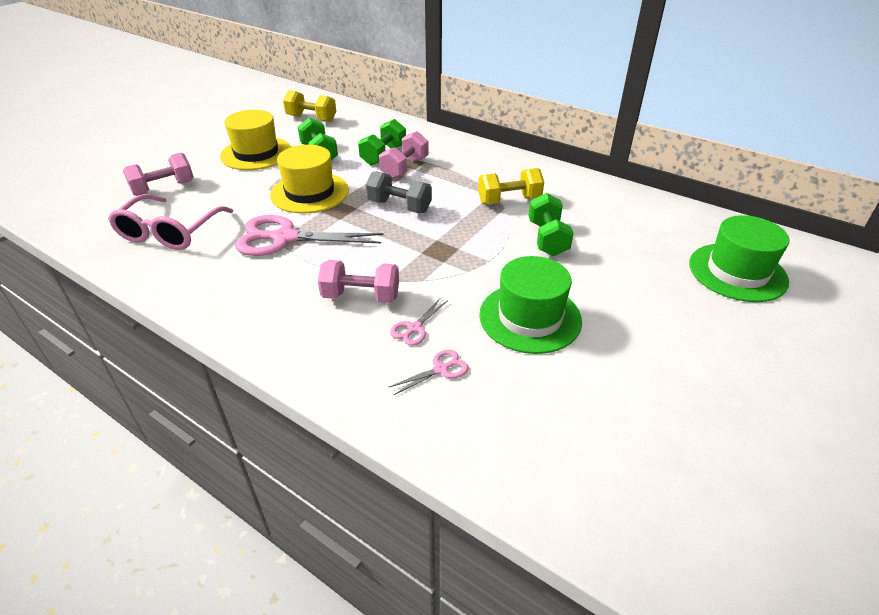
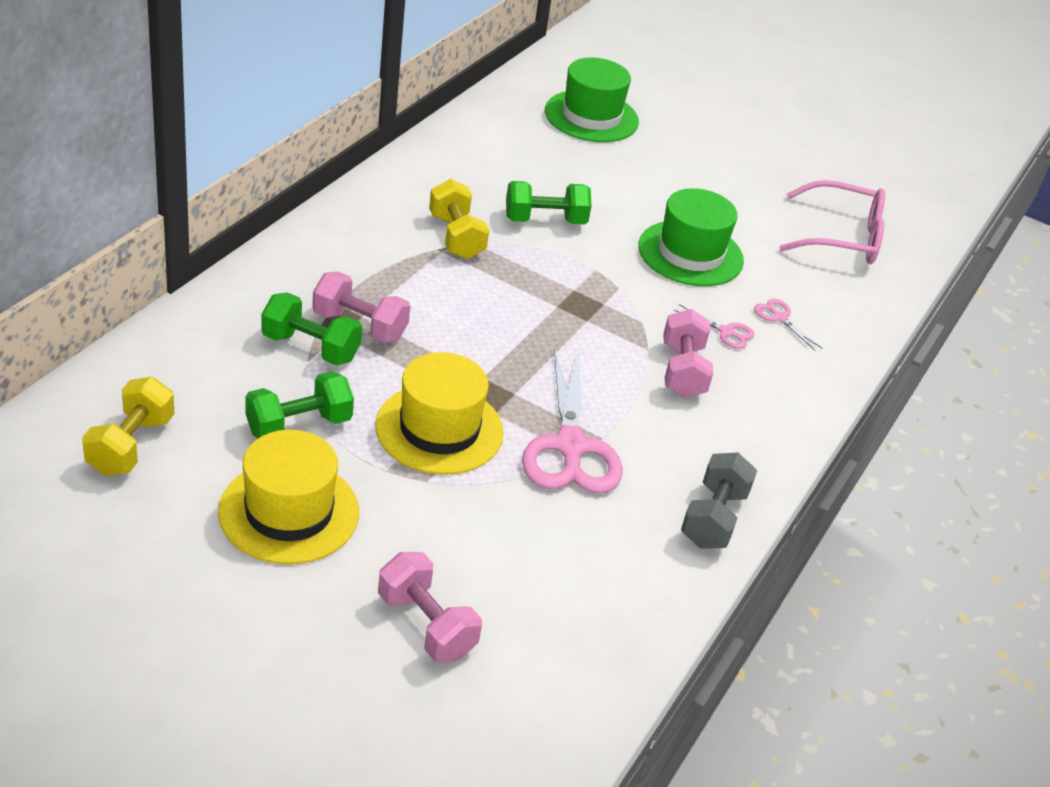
camera: 100 degrees left, 0 degrees up
pink glasses [108,194,233,250] -> pink glasses moved to [779,180,885,264]
grey dumbbell [366,171,432,213] -> grey dumbbell moved to [681,453,757,549]

